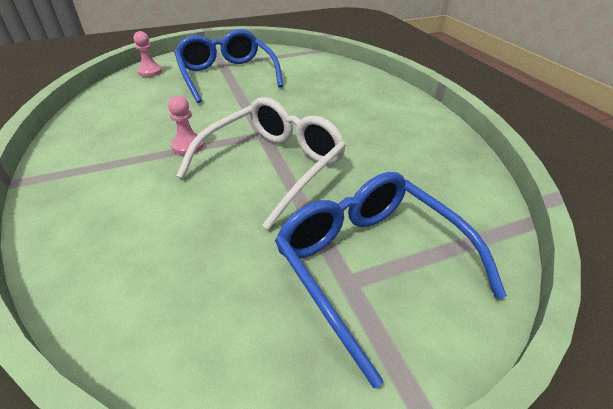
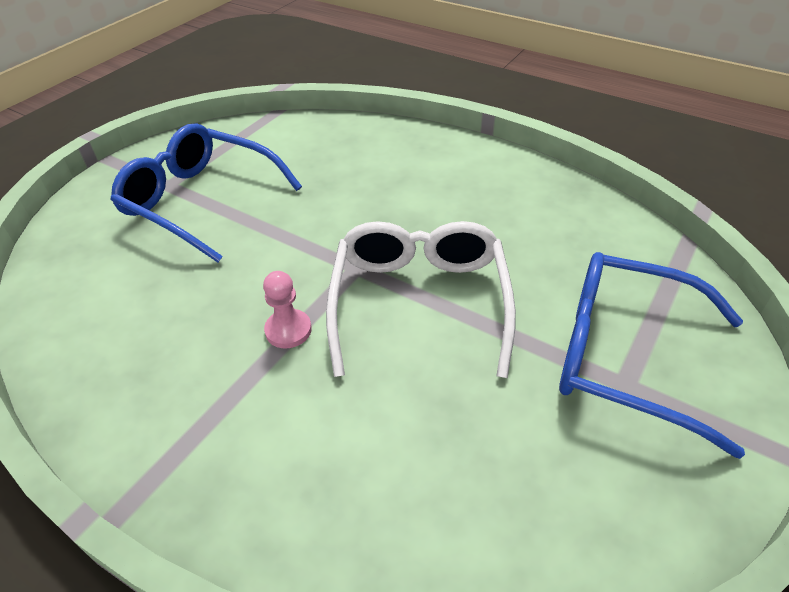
camera: 35 degrees left, 5 degrees up
pink pawn [134,31,162,77] -> none

